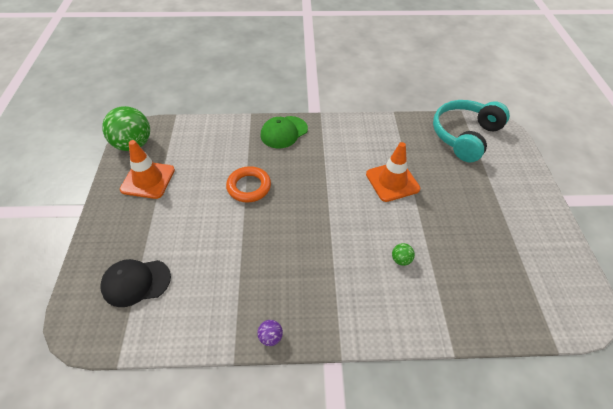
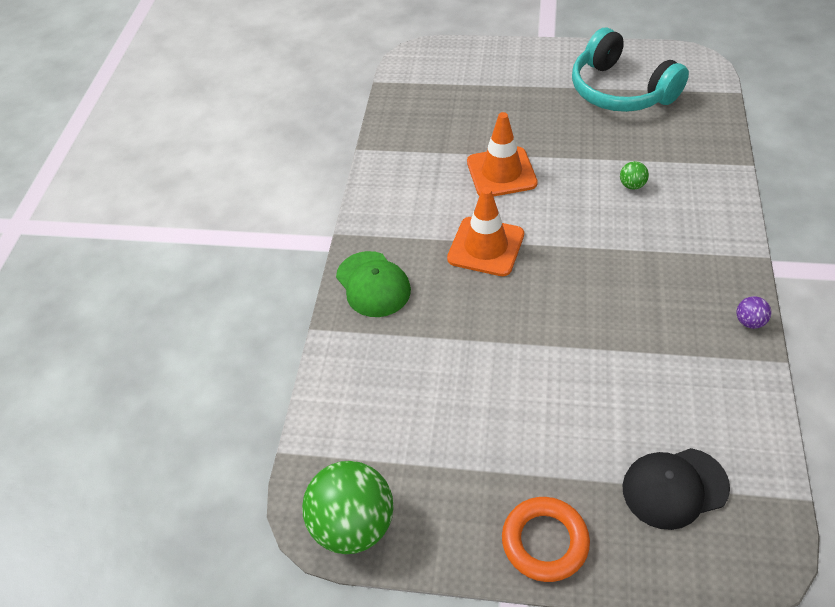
camera: 75 degrees left, 0 degrees up
black cap [100,259,171,307] -> black cap turned 75 degrees clockwise [622,448,730,530]
orange traffic cone [120,140,175,199] -> orange traffic cone moved to [447,187,524,276]
orange ring [226,166,271,202] -> orange ring moved to [502,497,590,582]
turquoise headphones [433,100,510,162] -> turquoise headphones moved to [572,28,689,112]

